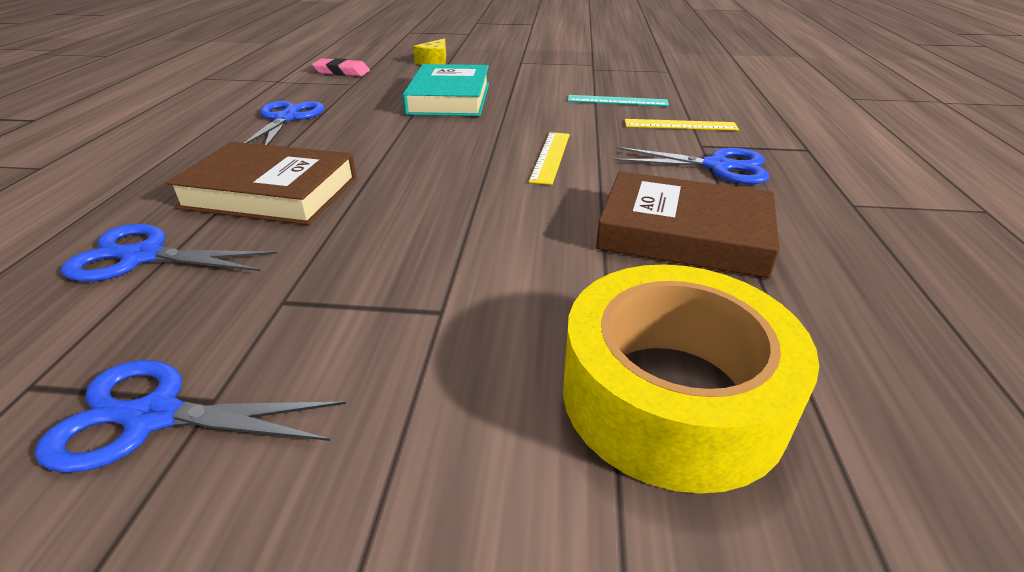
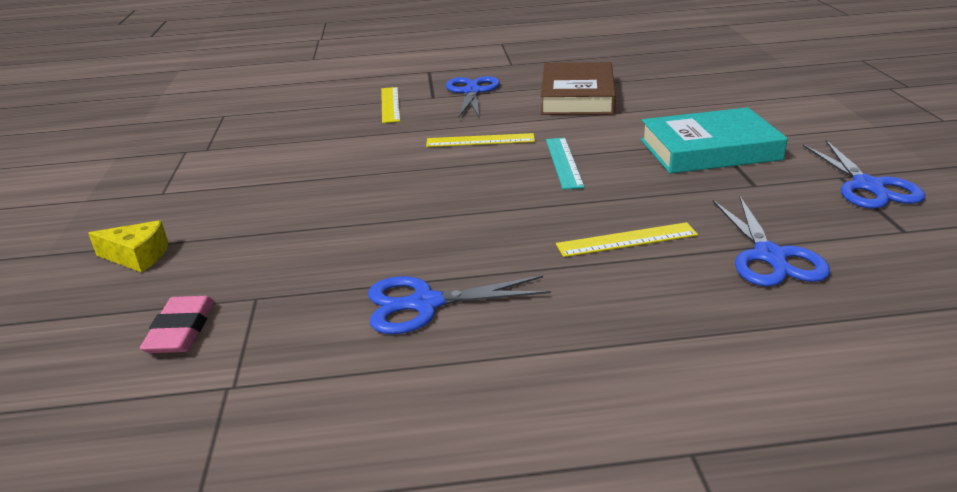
camera: 100 degrees left, 5 degrees down
brown book [166,142,357,225] -> yellow ruler [556,222,698,257]
turquoise book [403,64,489,116] -> turquoise book moved to [641,107,788,174]
yellow tape [563,264,819,494] -> none
turquoise ruler [567,95,669,106] -> turquoise ruler moved to [546,138,585,190]

